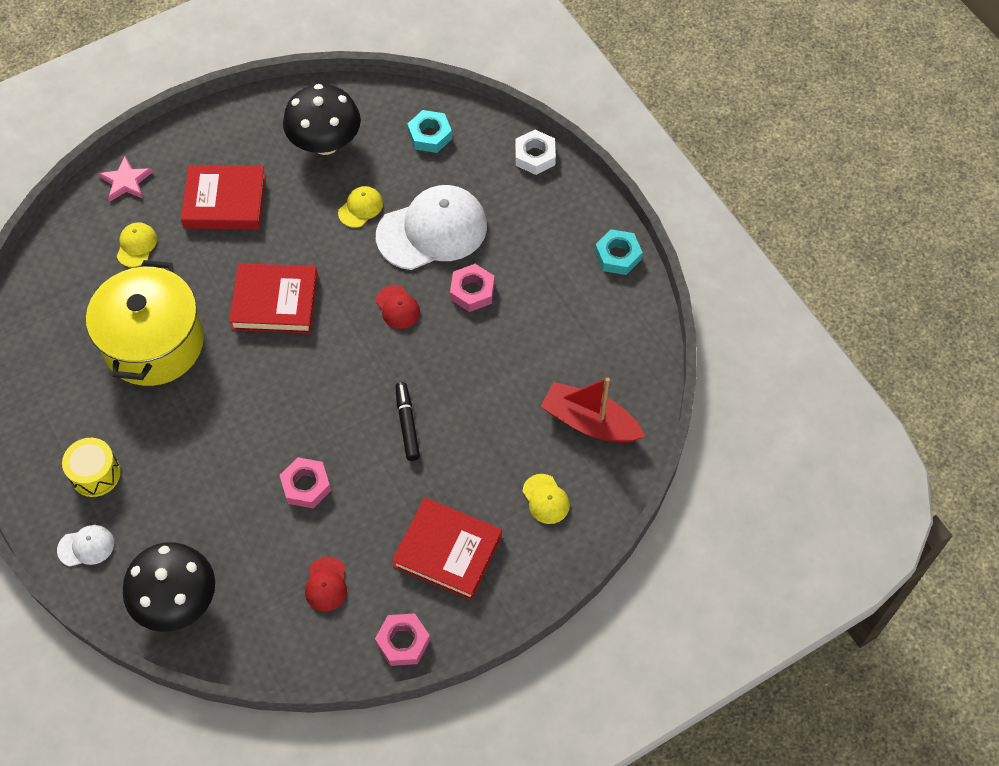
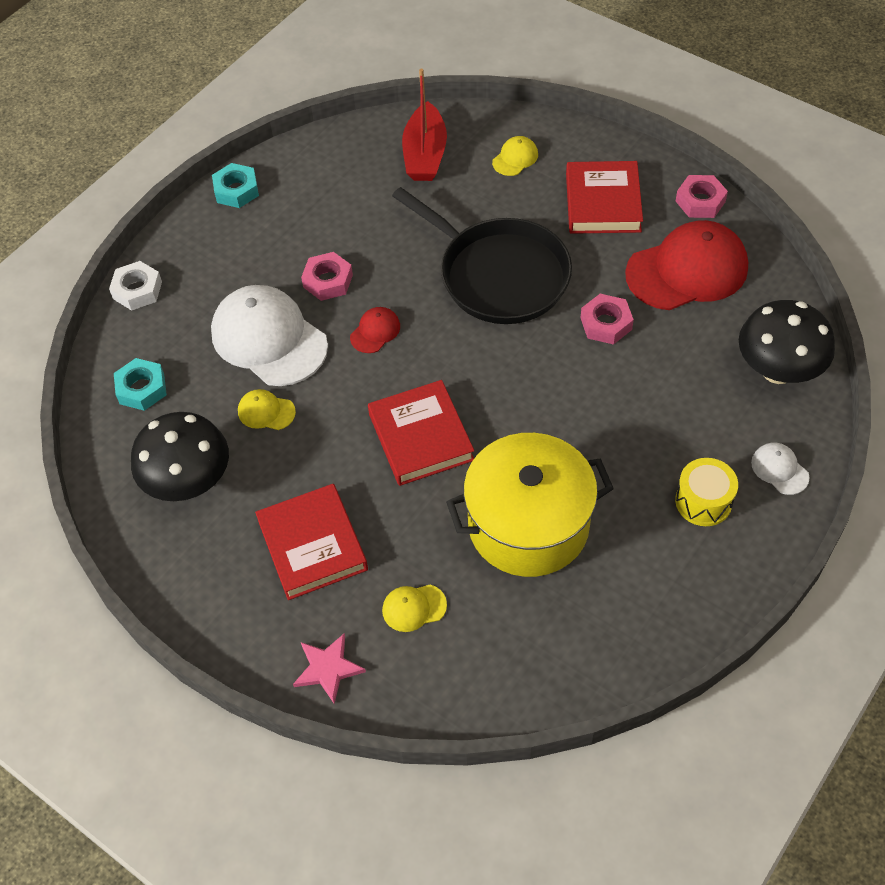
camera: 110 degrees left, 5 degrees down
red cap [305,556,347,612] -> red cap [625,220,748,310], size x2.26
black marker [395,382,420,461] -> black pan [392,187,572,324]

